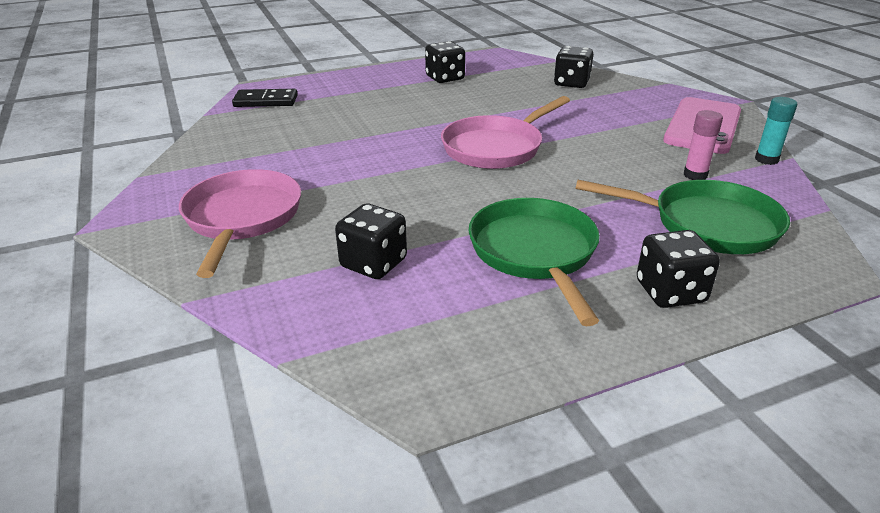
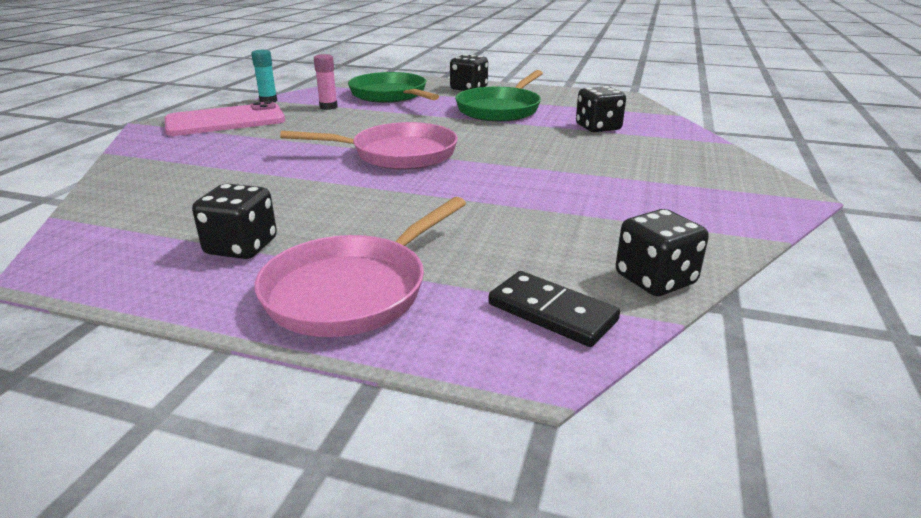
camera: 140 degrees left, 5 degrees down
pink pan [179,169,301,278] -> pink pan moved to [255,197,466,337]
black dice [554,46,593,88] -> black dice moved to [616,209,709,296]

